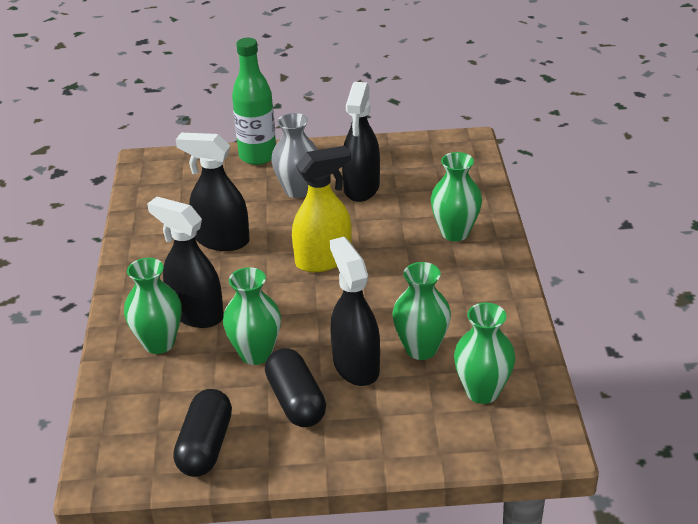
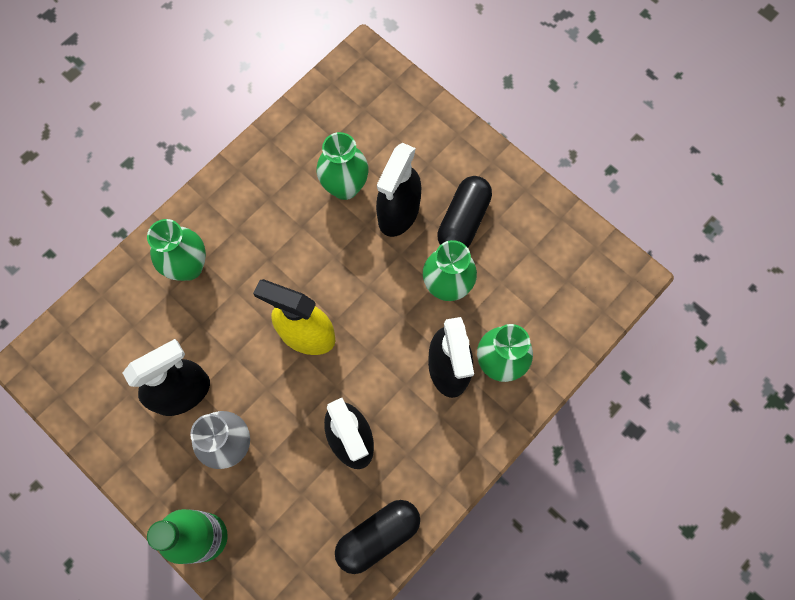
camera: 135 degrees left, 35 degrees up
black capsule [173,389,232,477] -> black capsule moved to [335,500,420,574]
green vase [454,303,515,404] -> none

